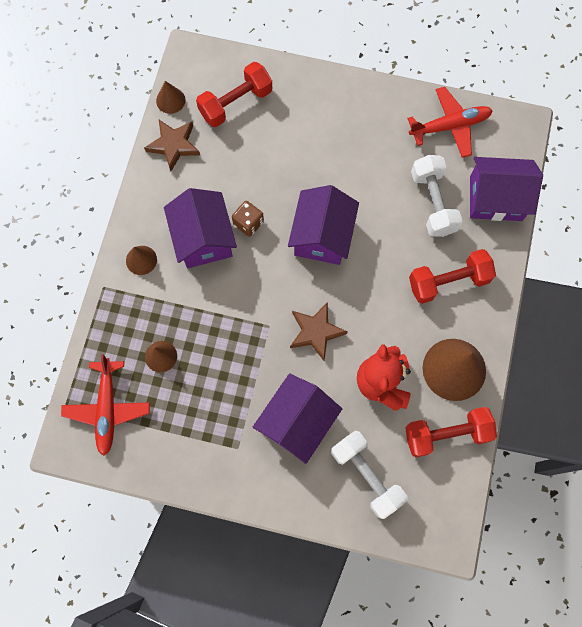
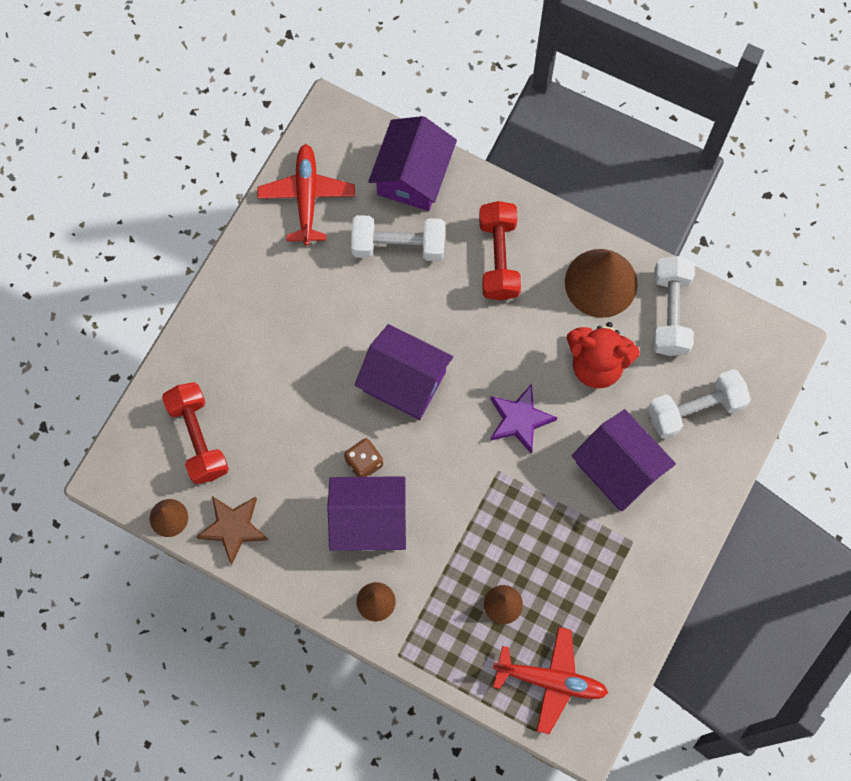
camera: 75 degrees left, 0 degrees up
brown star [290,302,347,361] -> purple star [490,384,557,454]
red dumbbell [405,407,497,457] -> white dumbbell [652,256,695,356]

